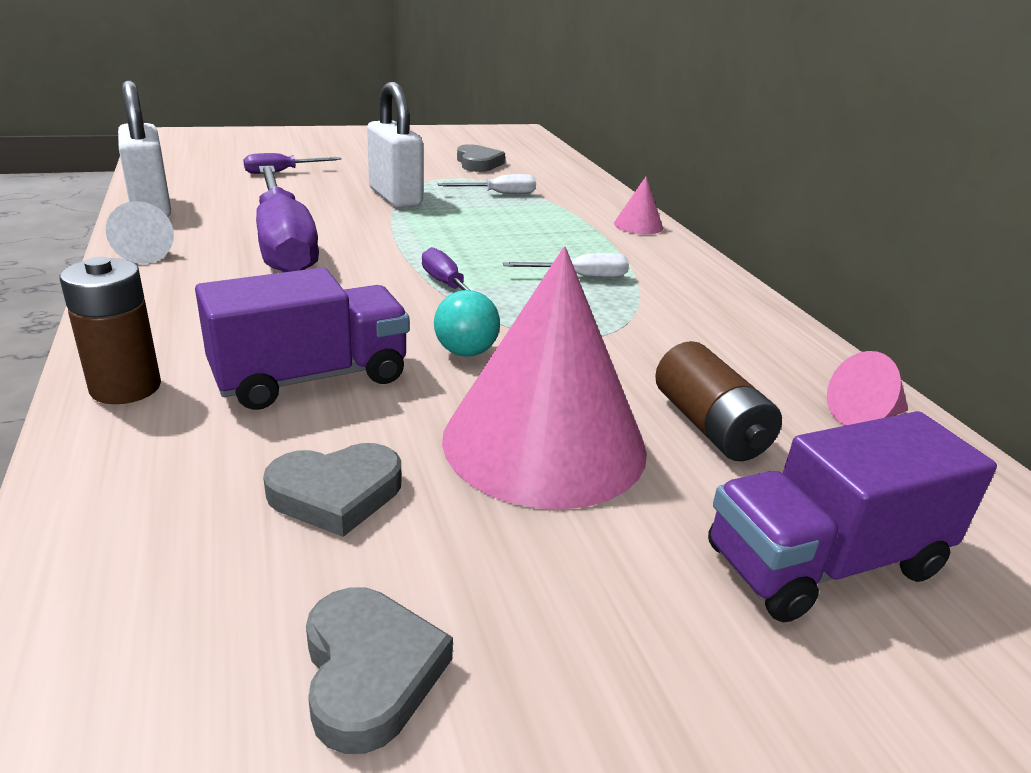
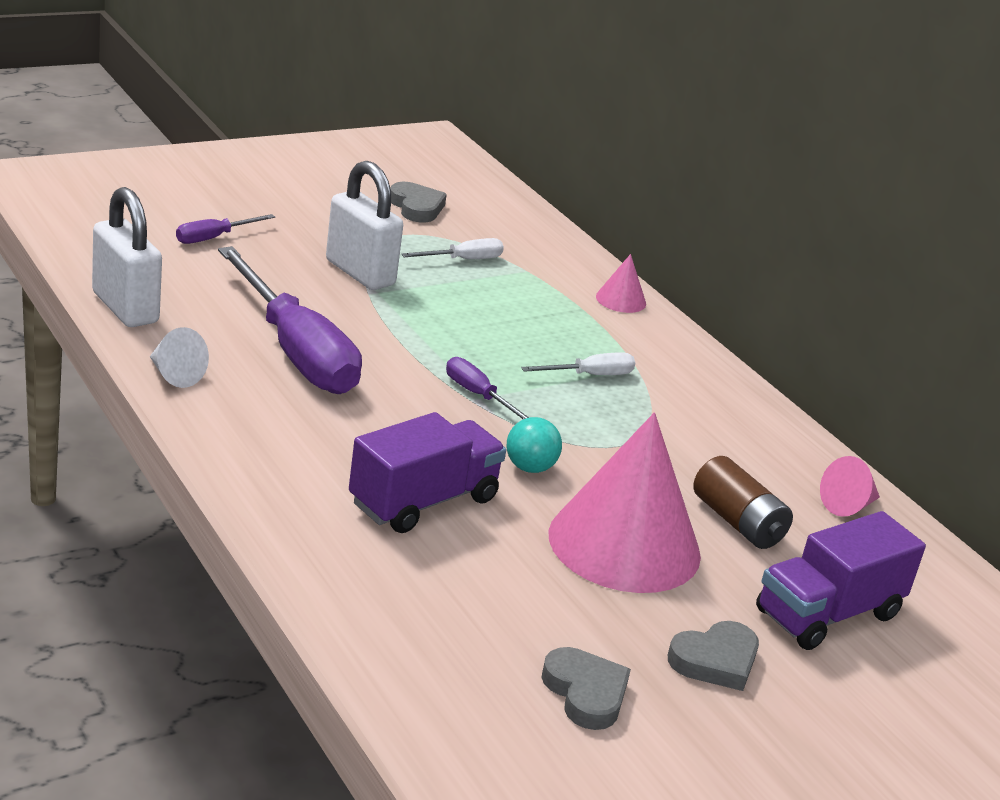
camera: 15 degrees left, 0 degrees up
brown battery [60,257,161,404] -> none
grey heart [263,443,401,537] -> grey heart moved to [668,621,759,691]

